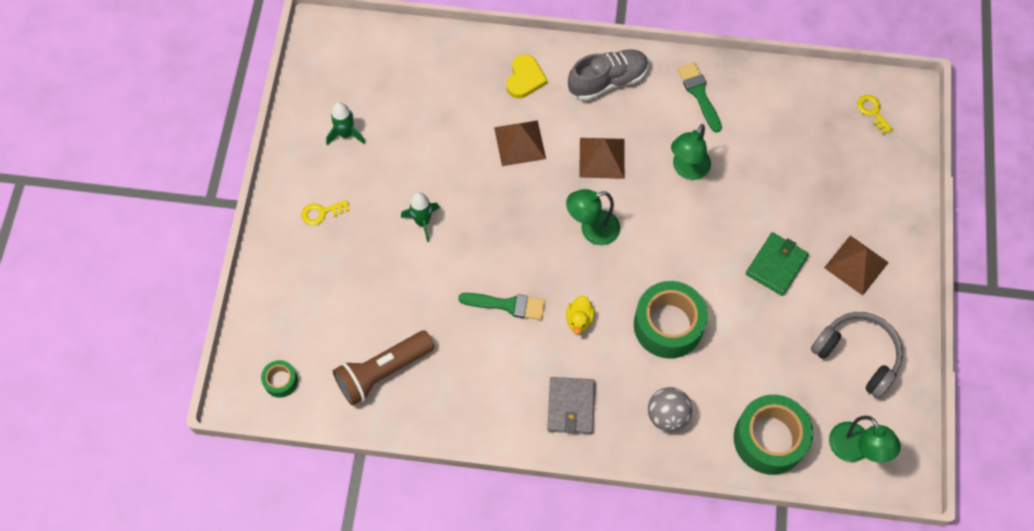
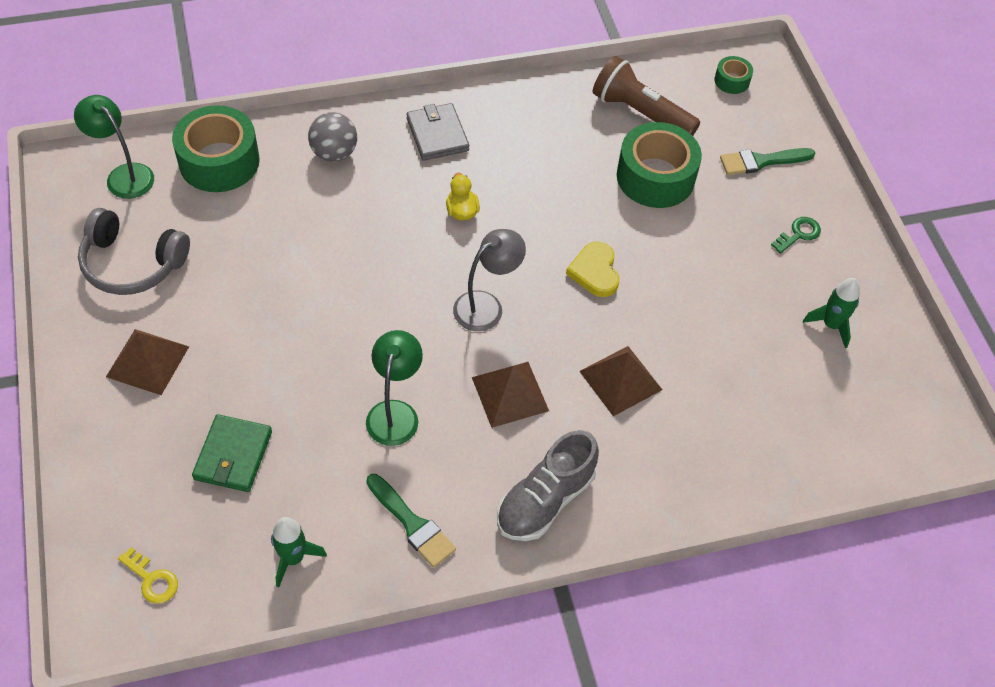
camera: 155 degrees right, 10 degrees down
yellow key [301,200,350,225] -> green key [771,217,821,254]
brown flashlight [333,330,435,406] -> brown flashlight turned 90 degrees counterclockwise [593,56,700,136]
green rocket [401,192,440,242] -> green rocket moved to [271,517,327,588]
green brush [458,293,545,320] -> green brush moved to [720,148,815,175]
yellow heart [506,54,547,98] -> yellow heart moved to [566,242,619,297]
green lamp [566,189,620,245] -> grey lamp [453,229,526,331]
green tape [634,281,708,359] -> green tape moved to [617,122,702,208]
green wallet [746,232,809,296] -> green wallet moved to [192,414,272,492]

